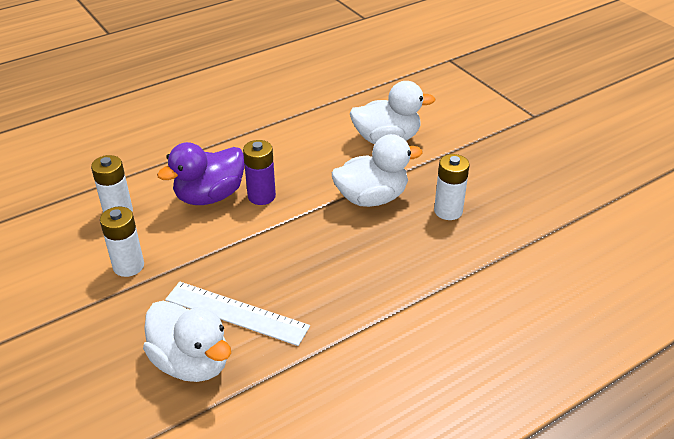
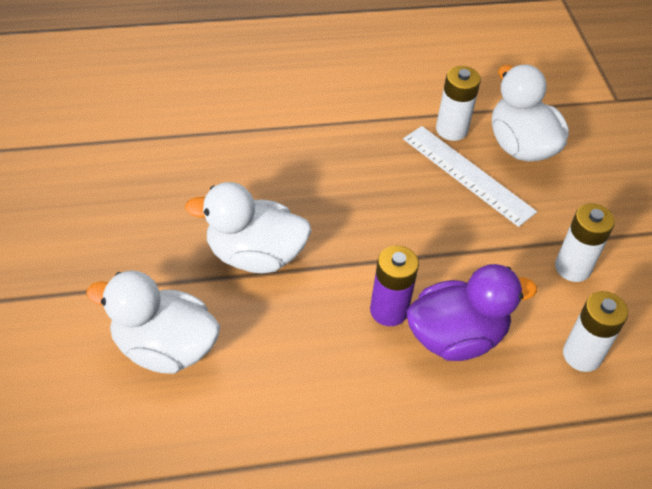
camera: 160 degrees left, 10 degrees up
white battery [434,154,470,220] -> white battery moved to [436,66,481,141]

